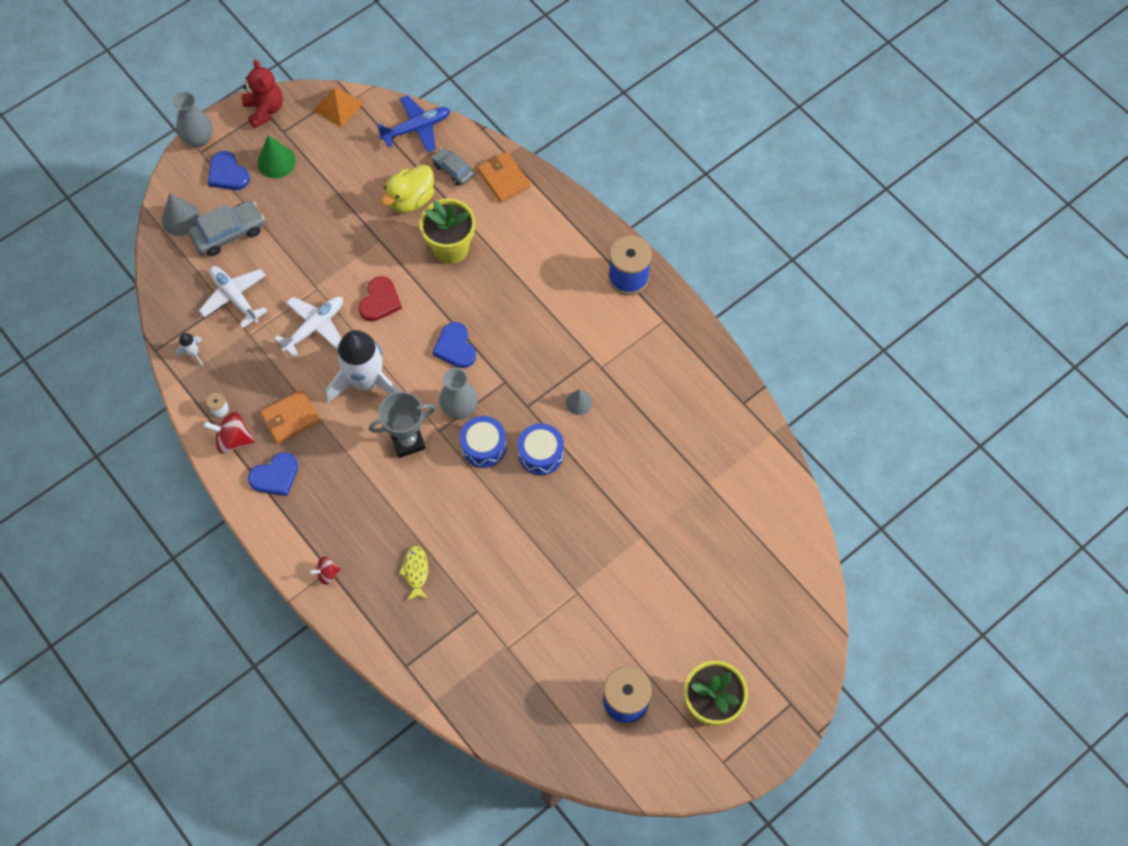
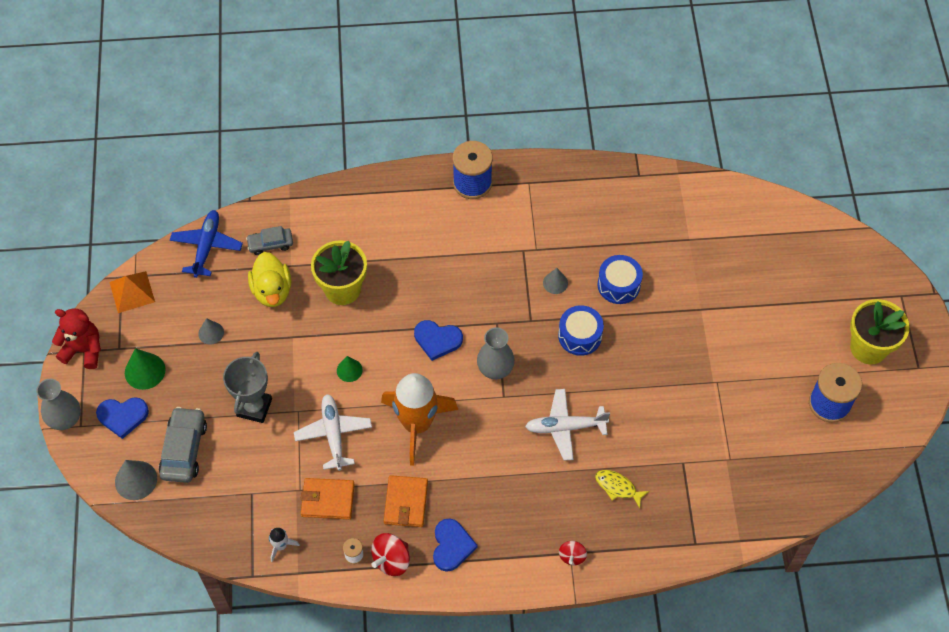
camera: 55 degrees left, 5 degrees down
white plane [199,266,267,328] -> white plane moved to [525,389,610,461]
white rocket [326,330,400,403] -> orange rocket [381,373,458,466]
red heart [358,276,402,322] -> green cone [337,356,363,382]
grey trophy [369,392,436,458] -> grey trophy moved to [223,352,272,423]
blue drum [460,416,507,468] -> blue drum moved to [598,255,643,304]
orange wallet [477,152,531,203] -> orange wallet moved to [300,478,355,519]
none -> grey cone [198,318,224,345]

